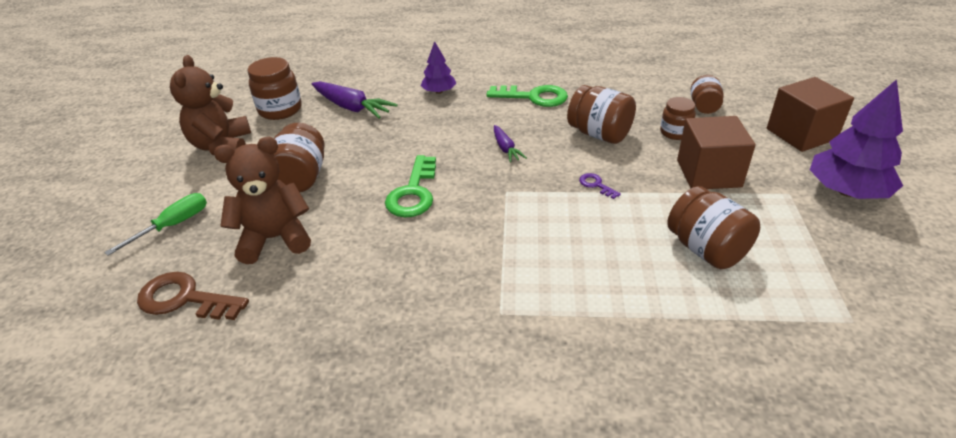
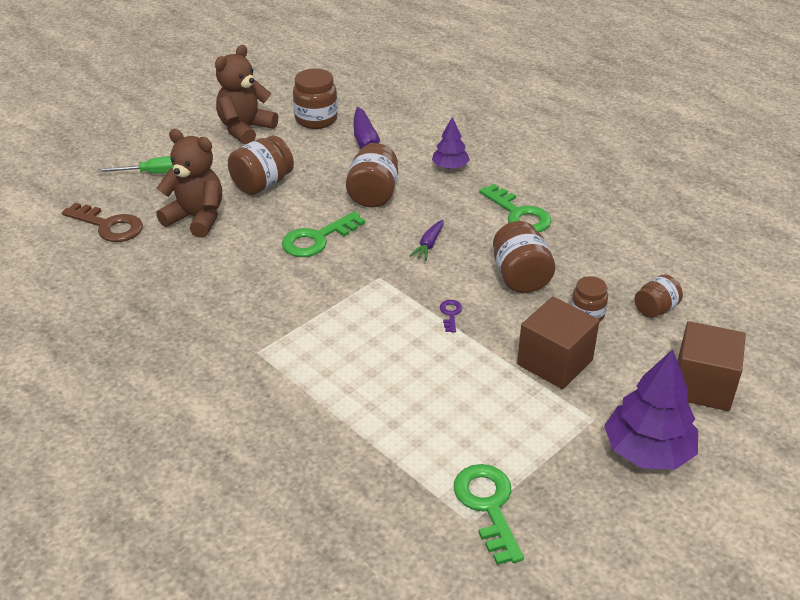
camera: 40 degrees right, 0 degrees up
brown key [137,272,249,320] -> brown key turned 150 degrees clockwise [62,203,143,242]
brown jar [667,186,760,269] -> brown jar moved to [346,143,398,208]
none -> green key [454,464,524,565]

